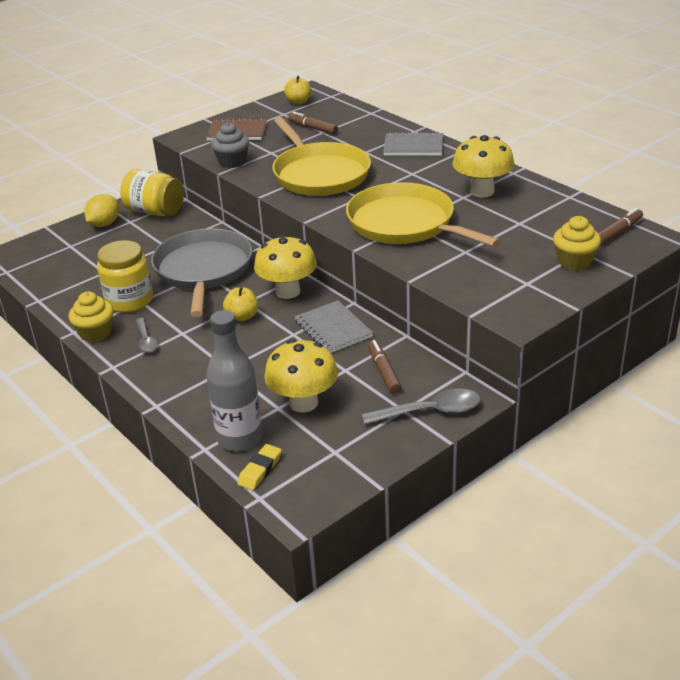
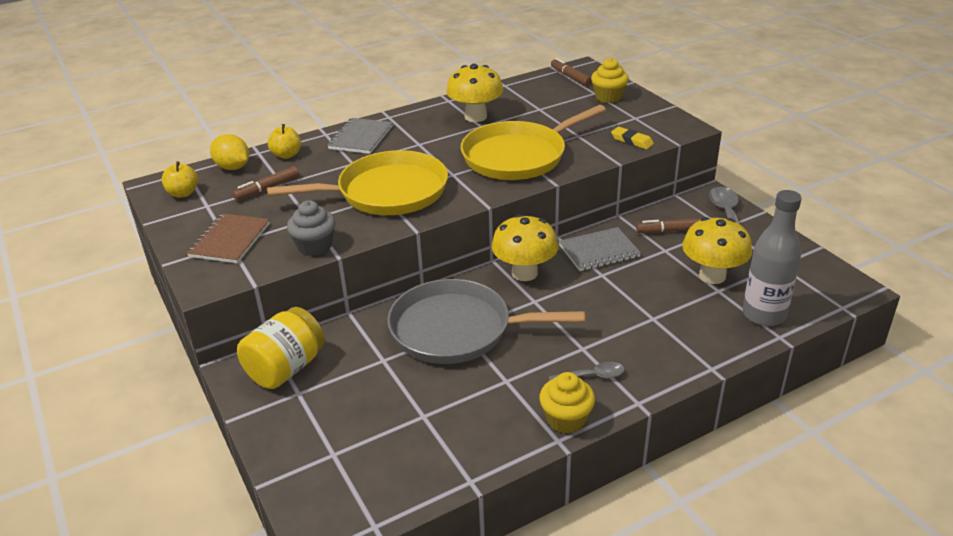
camera: 80 degrees left, 0 degrees up
yellow lemon [84,194,119,227] -> yellow lemon moved to [210,134,249,170]
yellow jar [97,240,153,313] -> none
yellow apple [223,287,258,322] -> yellow apple moved to [268,124,301,159]
yellow eraser [237,444,282,490] -> yellow eraser moved to [611,127,654,149]

